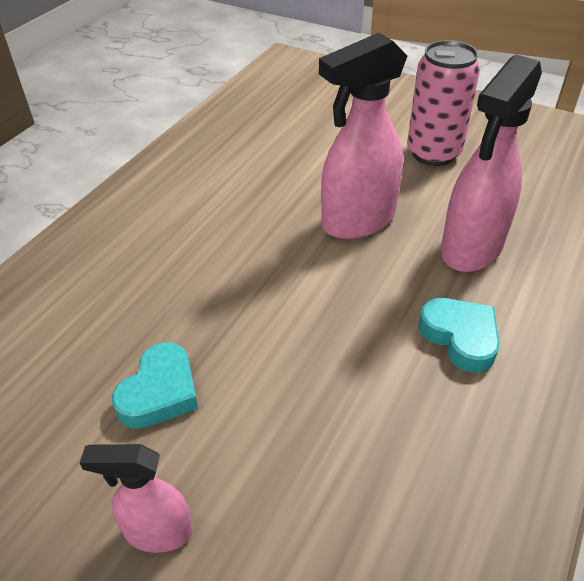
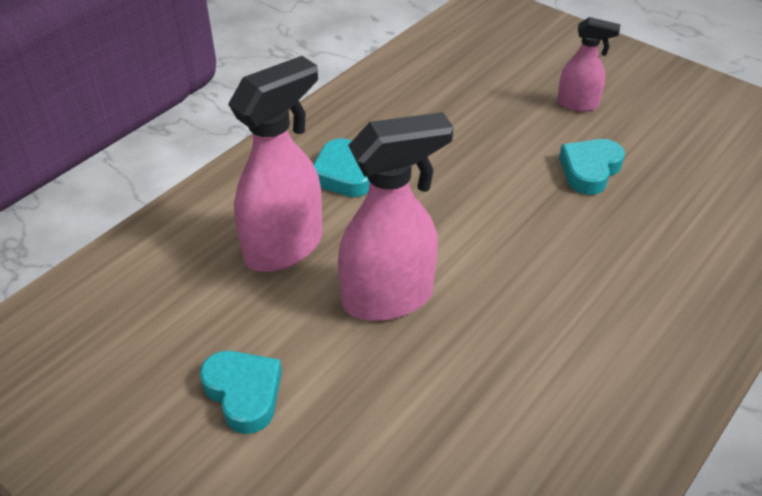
camera: 170 degrees left, 0 degrees up
pink can [407,40,480,166] -> turquoise heart [200,351,282,434]

